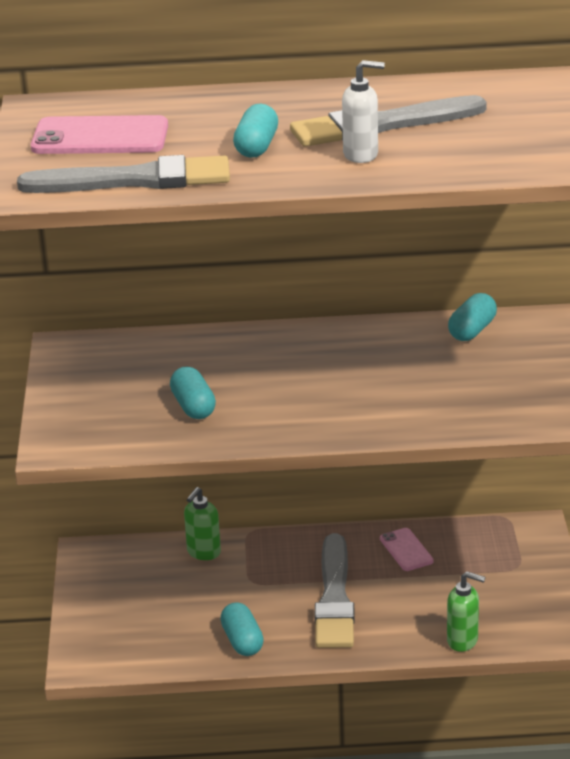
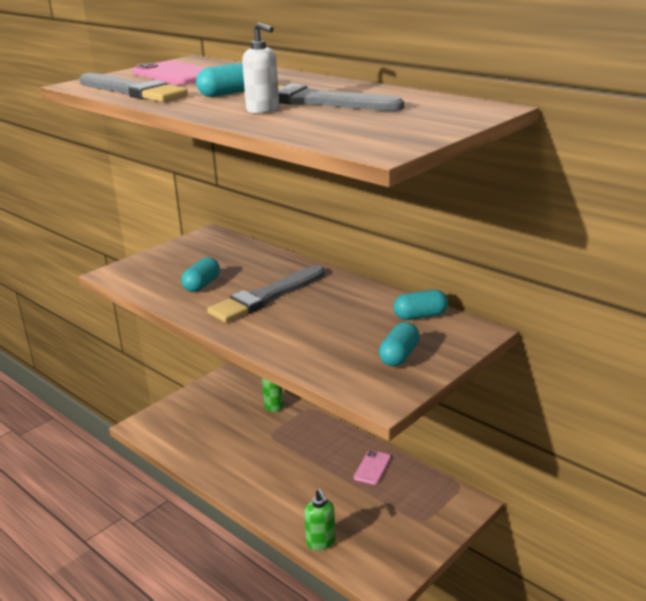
camera: 45 degrees right, 5 degrees down
turquoise capsule [220,602,264,656] -> turquoise capsule moved to [379,322,420,366]
grey brush [315,533,355,648] -> grey brush moved to [207,266,325,323]

